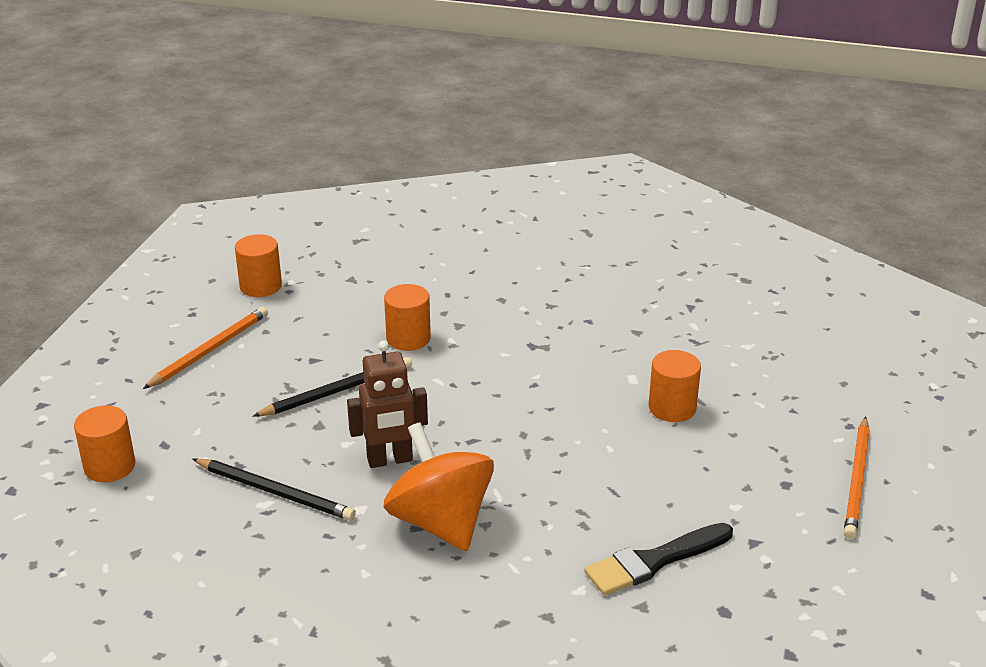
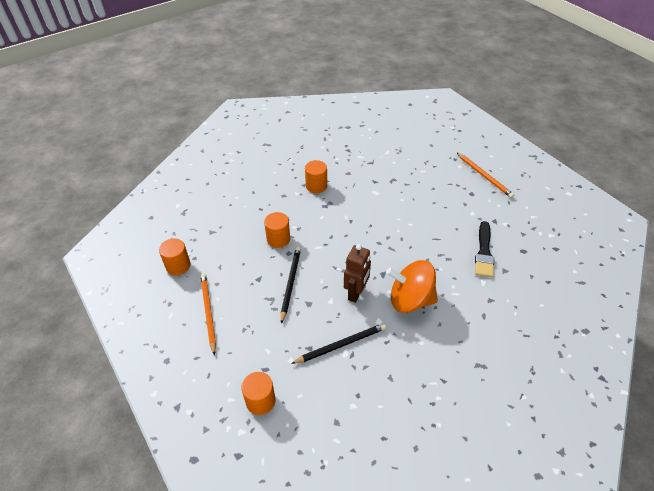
camera: 50 degrees left, 15 degrees up
orange cylinder [649,350,701,422] -> orange cylinder moved to [305,160,327,193]

